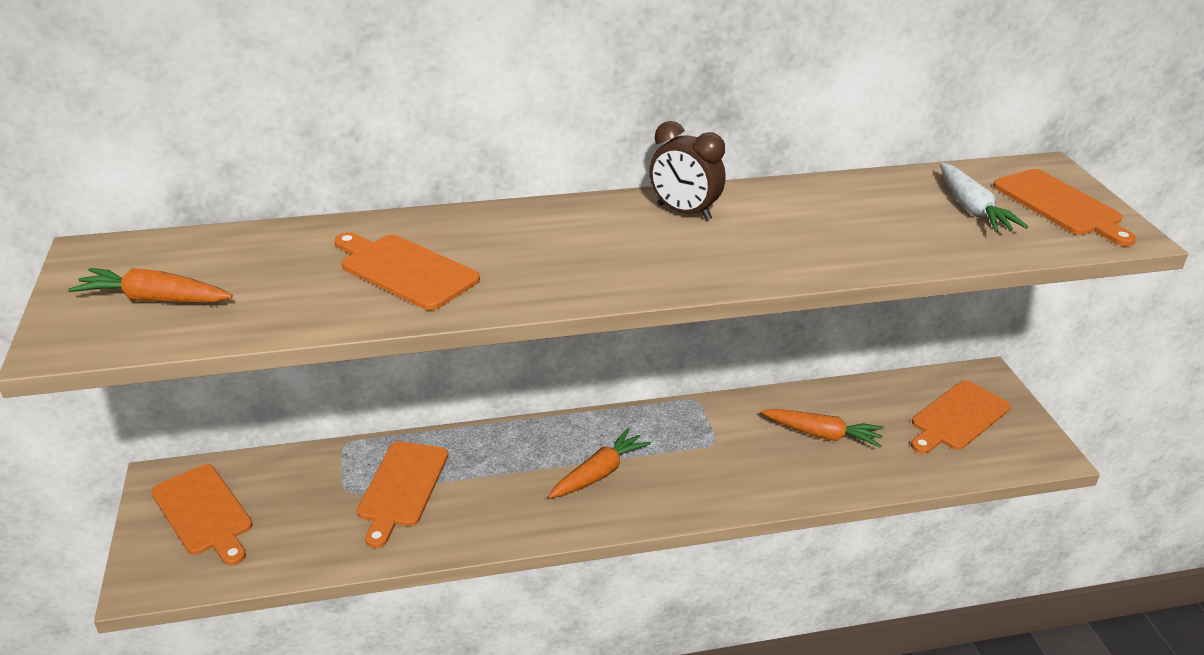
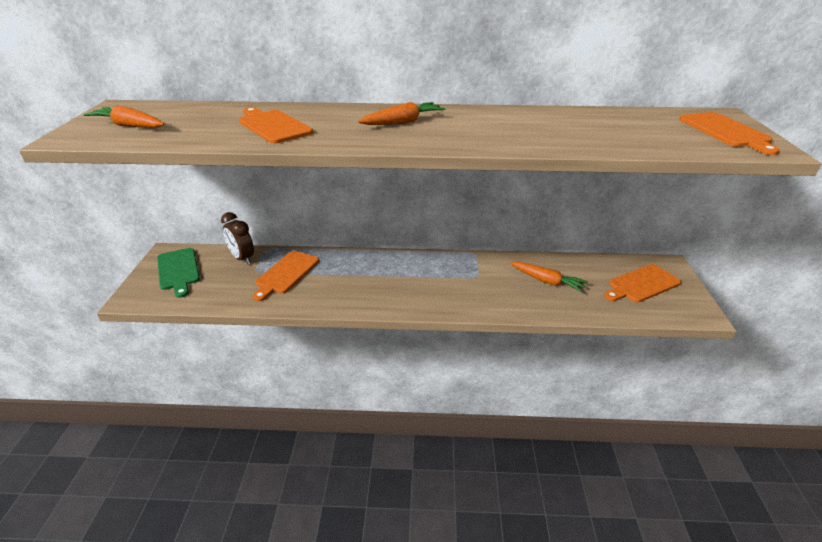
camera: 15 degrees right, 0 degrees up
orange cutting board [151,464,253,565] -> green cutting board [157,248,200,298]
orange carrot [548,428,651,499] -> orange carrot moved to [358,102,445,125]
brown clock [649,121,726,220] -> brown clock moved to [221,212,254,264]
white carrot [940,163,1028,232] -> none

